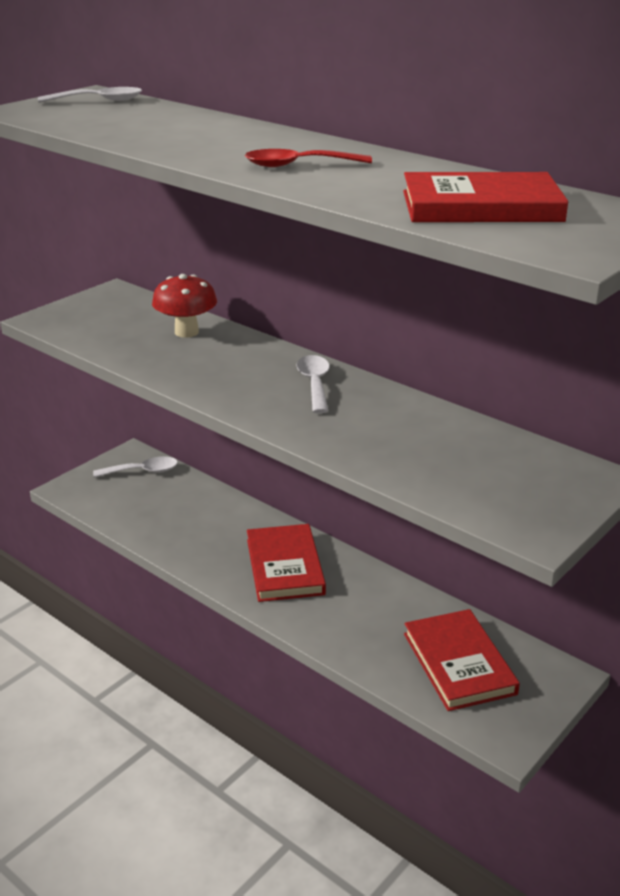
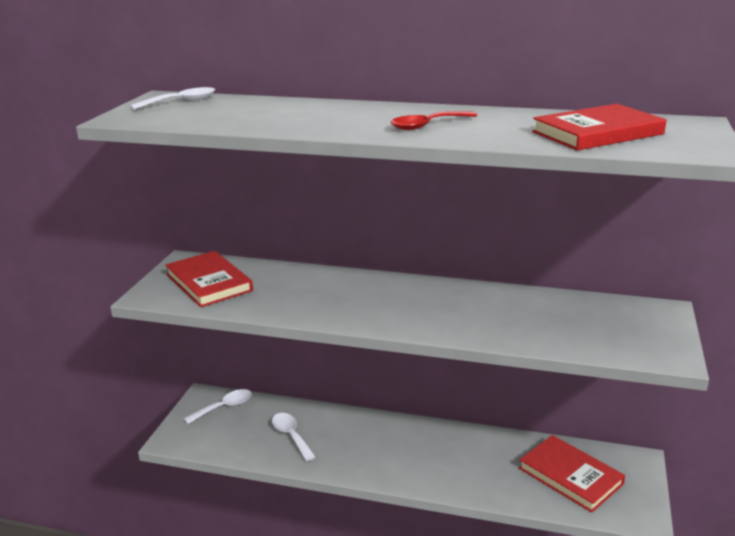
camera: 25 degrees left, 5 degrees down
red mushroom [152,274,217,338] -> none
red book [247,524,326,602] -> red book moved to [165,251,253,307]
white spoon [297,355,330,413] -> white spoon moved to [272,413,315,461]

